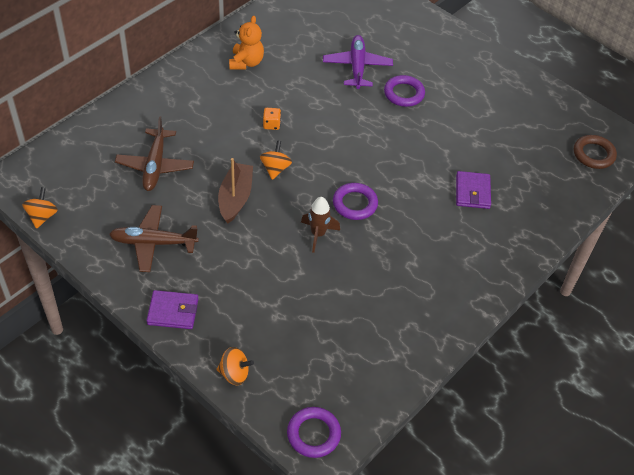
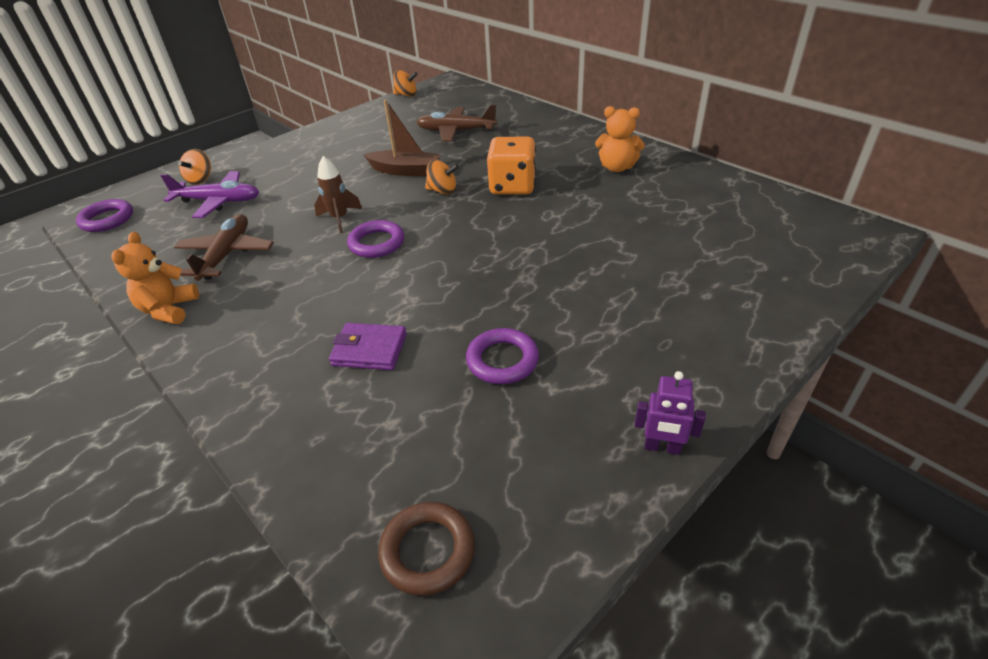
camera: 100 degrees right, 10 degrees down
brown plane [109,205,199,272] -> brown plane moved to [174,214,274,281]
purple wallet [146,290,198,329] -> none
orange dice [263,108,281,130] -> orange dice [487,137,536,195], size x2.21
purple plane [323,35,393,89] -> purple plane moved to [160,171,259,218]
purple ring [384,75,425,107] -> purple ring moved to [466,328,539,384]
none -> orange teddy bear [111,232,199,324]
none -> purple robot [635,371,706,455]

